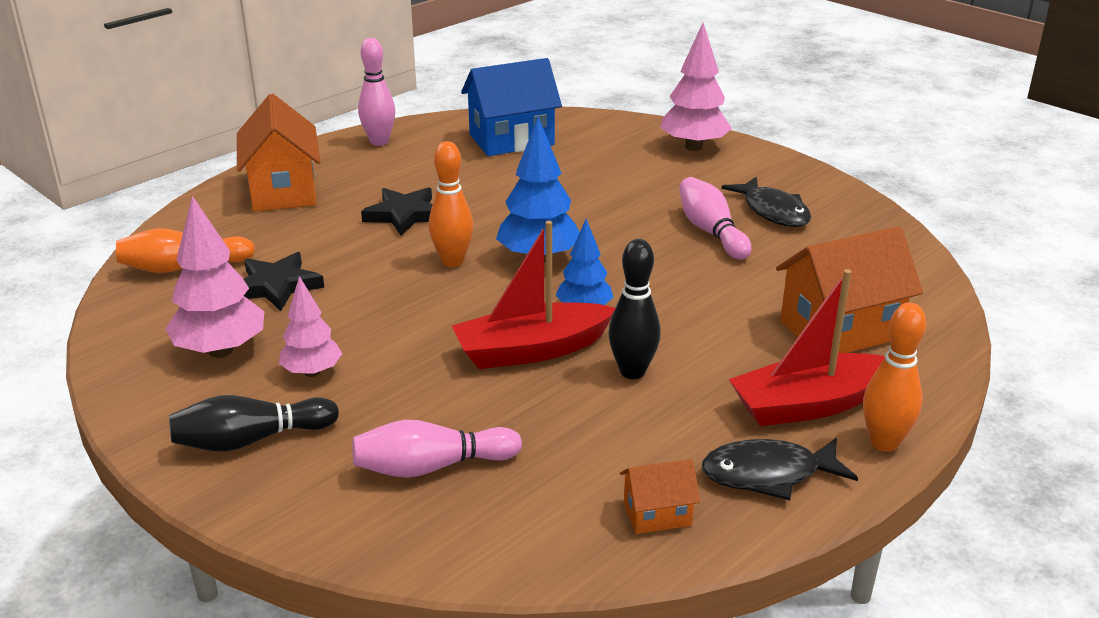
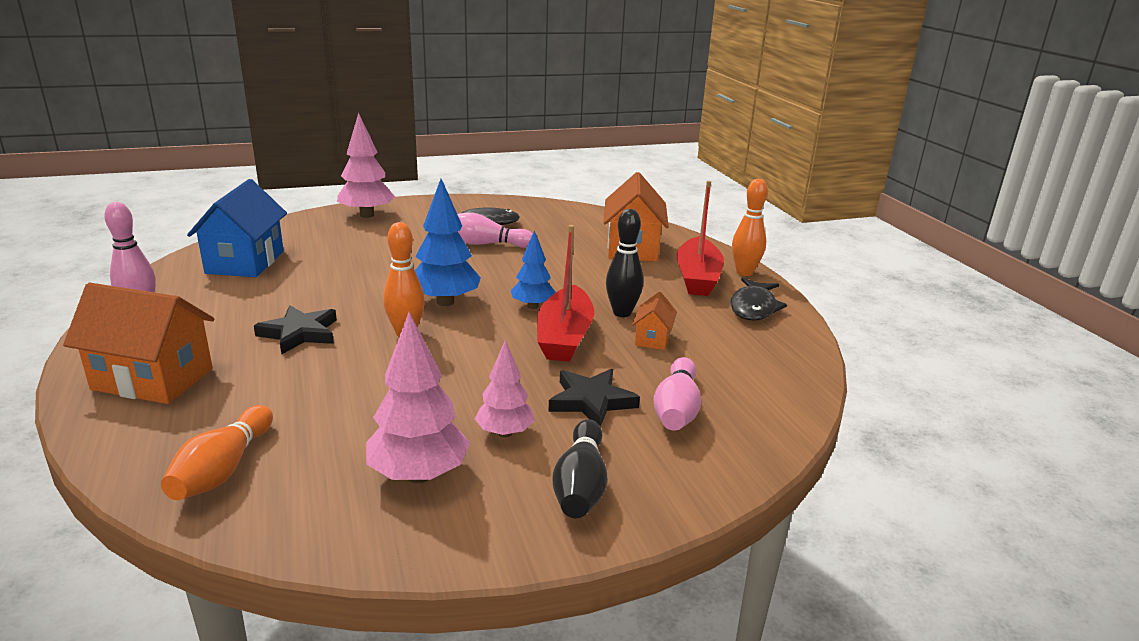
camera: 65 degrees left, 5 degrees down
black star [244,252,324,311] -> black star moved to [548,369,640,427]
orange house [620,459,700,534] -> orange house moved to [632,292,677,350]

